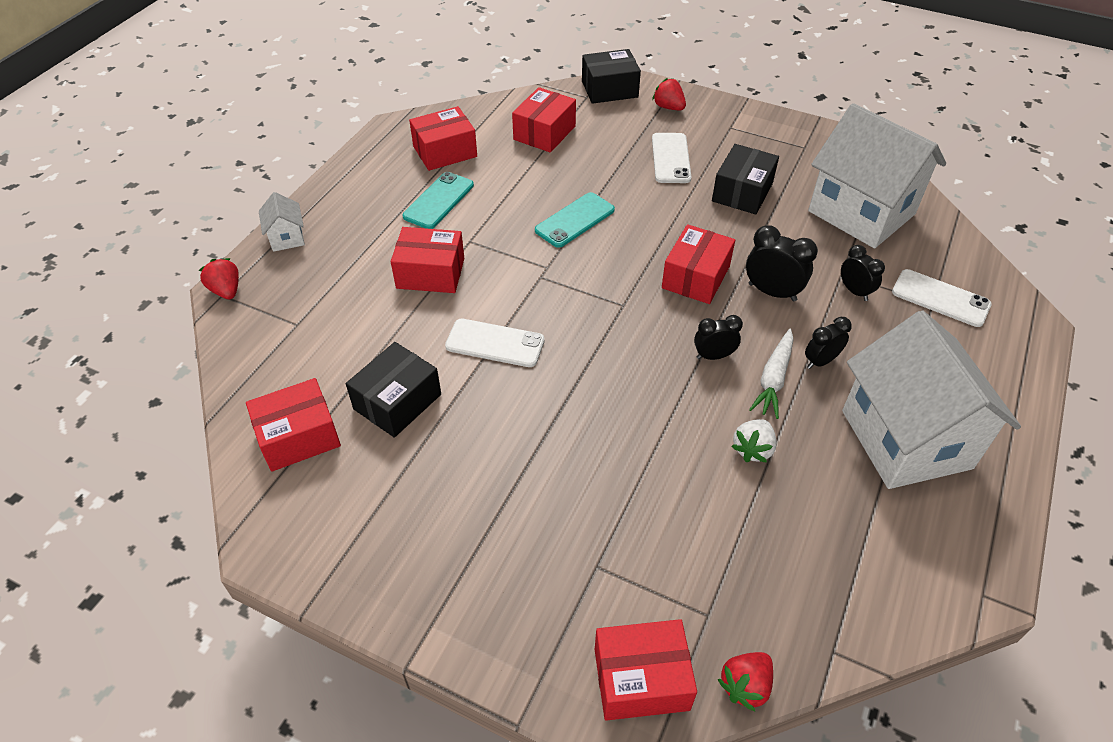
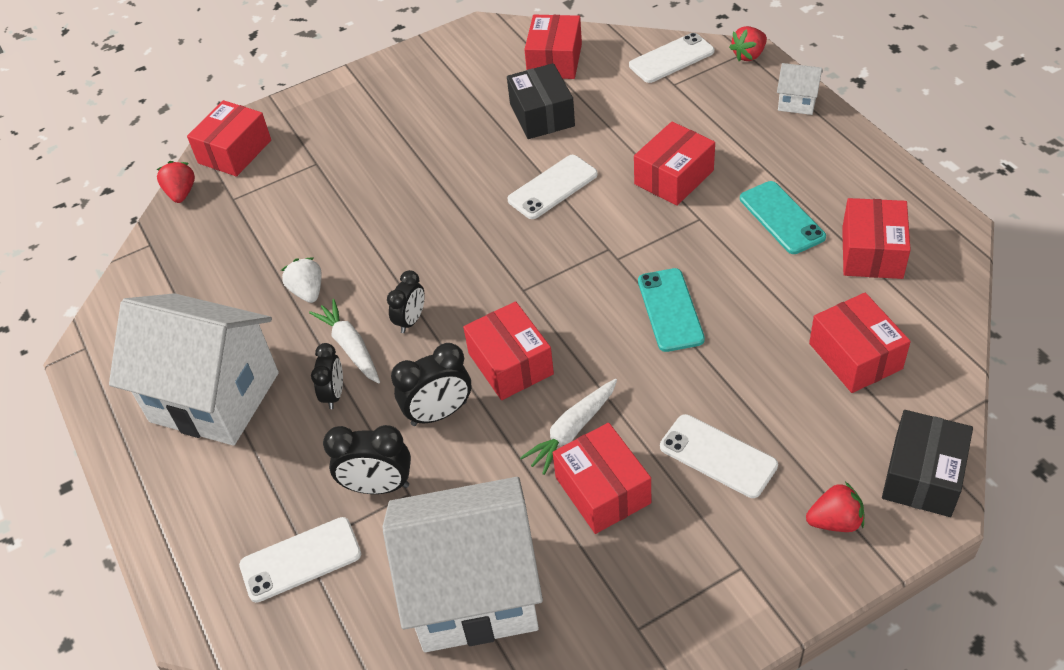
camera: 130 degrees right, 0 degrees up
red strawberry [199,258,239,299] -> red strawberry turned 135 degrees clockwise [729,26,767,61]
black box [712,144,779,214] -> red box [553,423,651,534]
black clock [841,245,885,301] -> black clock [323,425,411,494], size x1.50
none -> white carrot [520,379,617,475]
none -> white phone [629,33,714,83]

